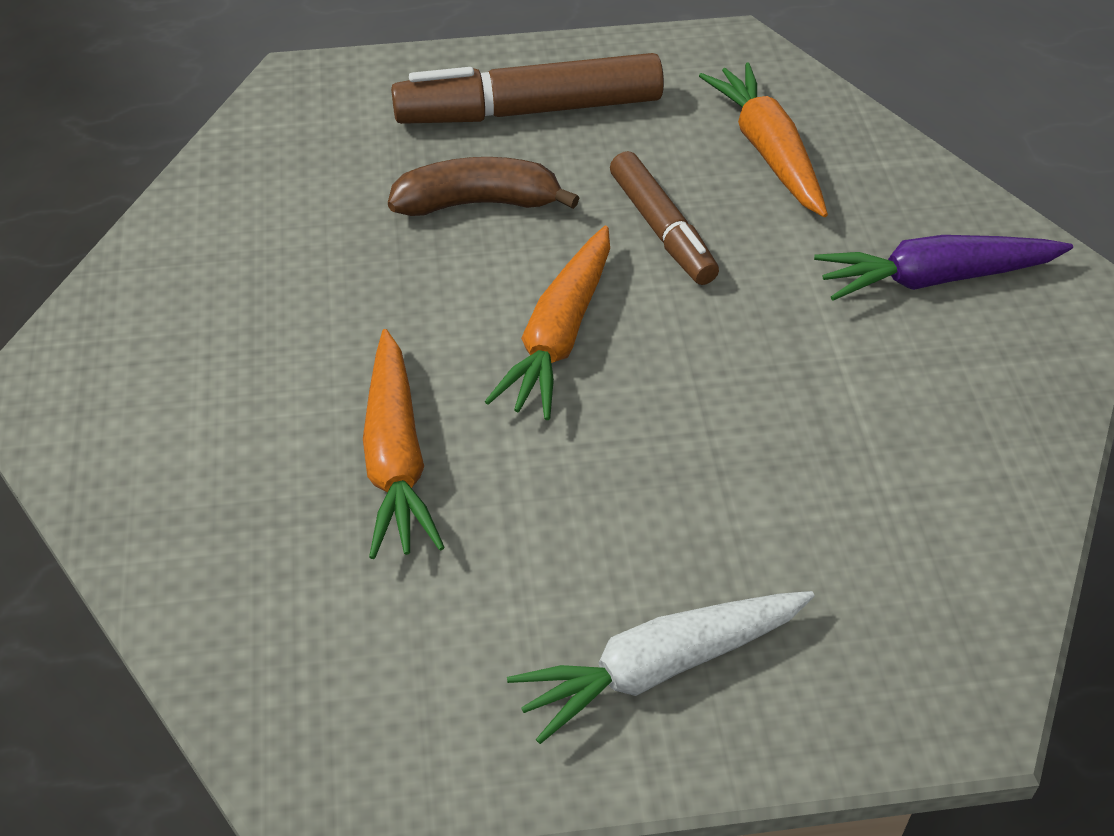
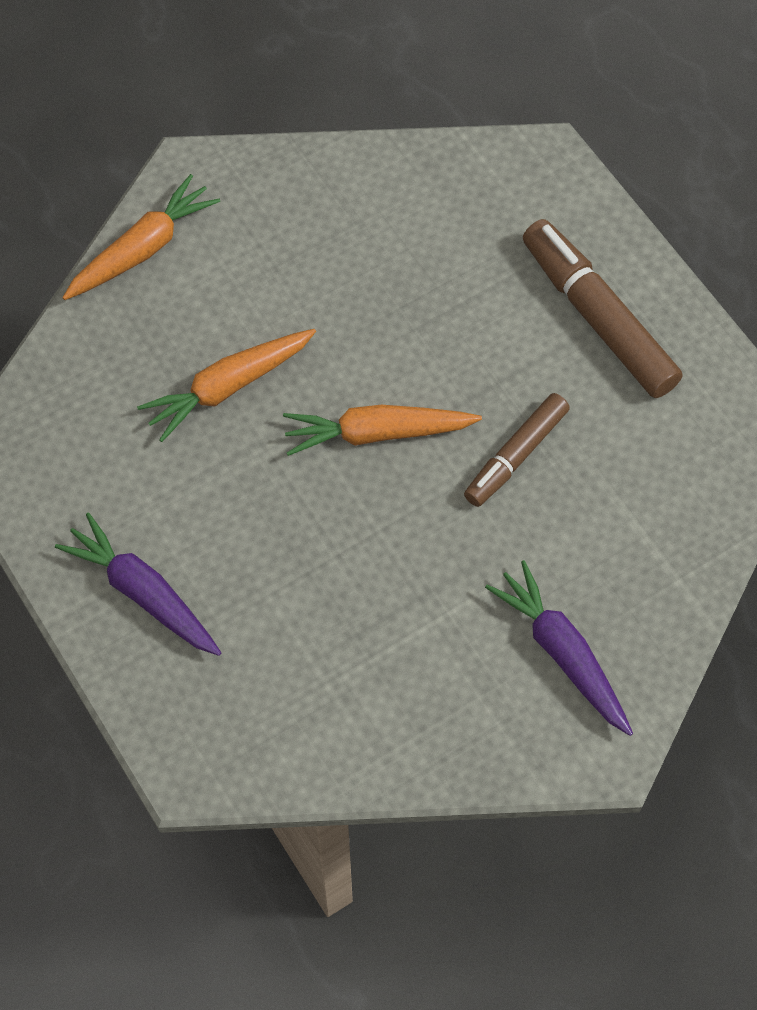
camera: 65 degrees right, 15 degrees up
brown banana [388,157,579,216] -> none
white carrot [507,591,815,744] -> purple carrot [55,513,222,656]
orange carrot [699,63,828,217] -> orange carrot moved to [63,174,220,300]

